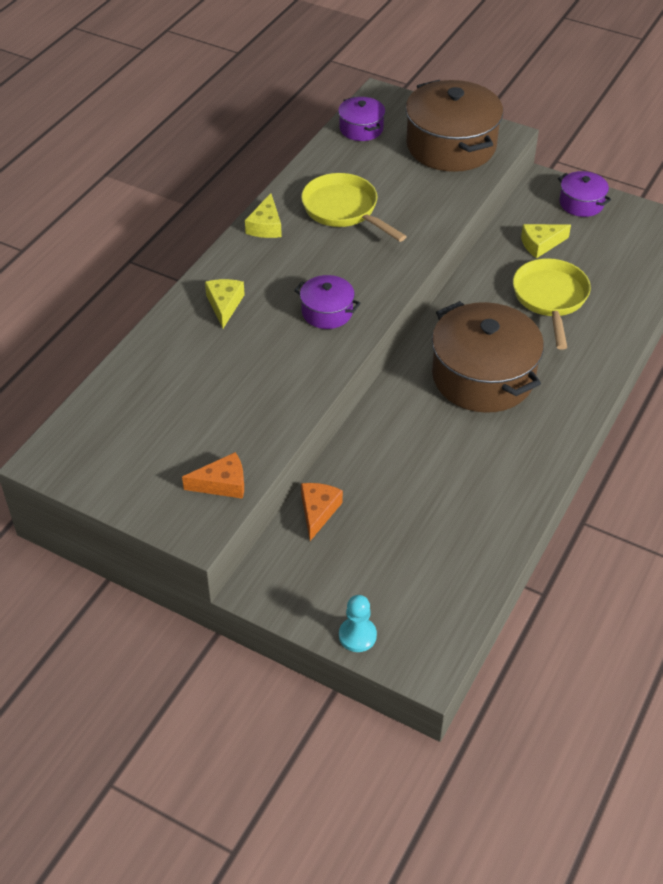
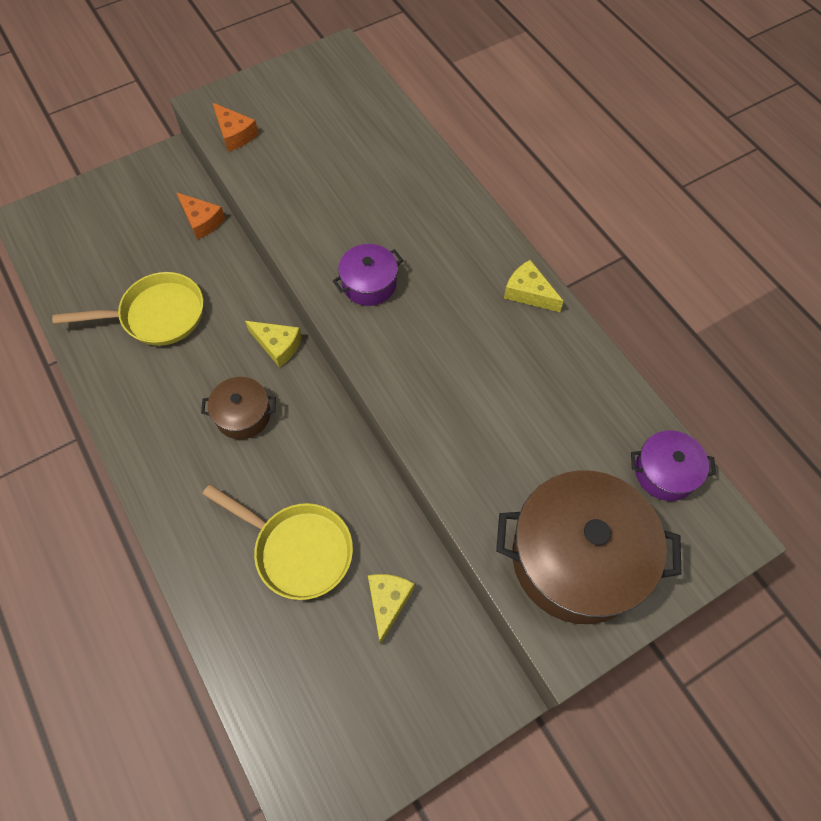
camera: 120 degrees right, 15 degrees up
orange cheese [182,452,244,499] -> orange cheese turned 60 degrees counterclockwise [213,103,258,152]
yellow cheese [205,279,245,328] -> yellow cheese moved to [245,321,302,368]
yellow pan [301,173,407,242] -> yellow pan moved to [52,272,203,346]
turquoise pawn [339,595,377,652] -> none
brown pot [432,301,544,413] -> brown pot [201,377,276,439], size x0.50
purple pot [558,171,611,217] -> none

